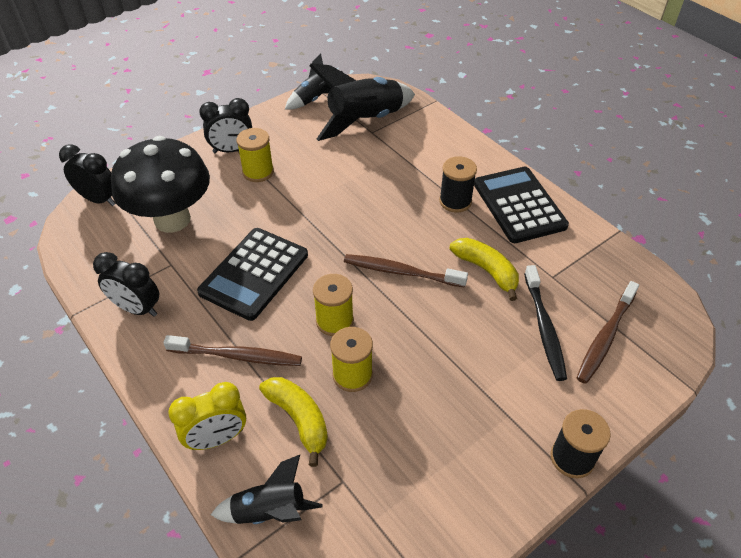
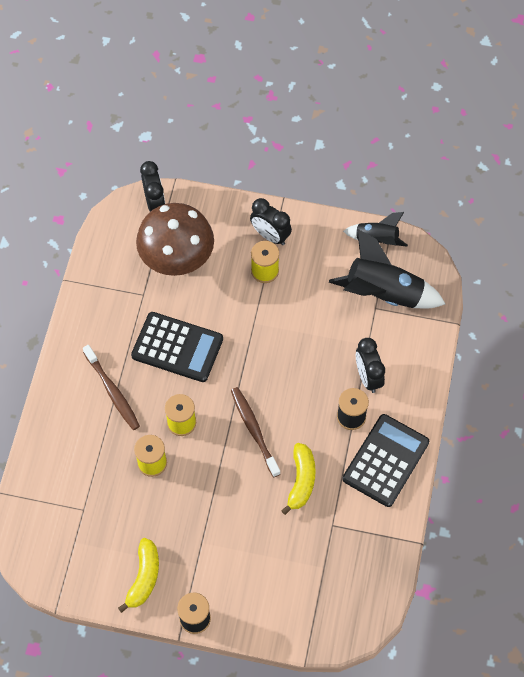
camera: 50 degrees right, 15 degrees up
black clock [93,252,159,317] -> black clock moved to [356,338,385,393]
black mushroom [111,136,210,233] -> brown mushroom [136,203,214,276]
yellow clock [168,382,246,450] -> none
black calculator [197,228,308,321] -> black calculator turned 150 degrees counterclockwise [131,312,223,382]
black rocket [211,455,323,524] -> none
yellow banana [259,377,328,467] -> yellow banana moved to [118,538,159,613]
black toothbrush [524,265,567,381] -> none
brown toothbrush [576,281,639,384] -> none

